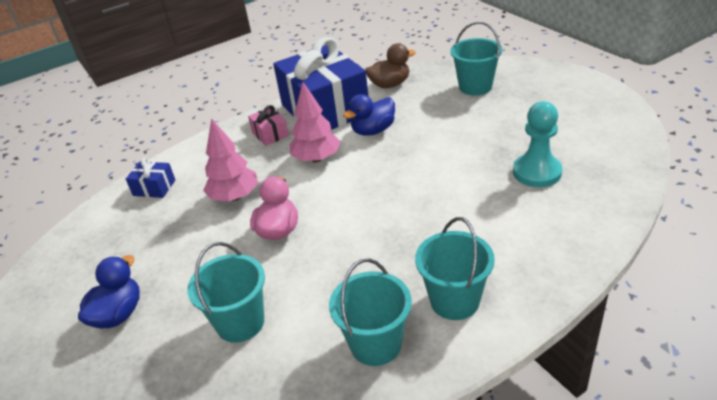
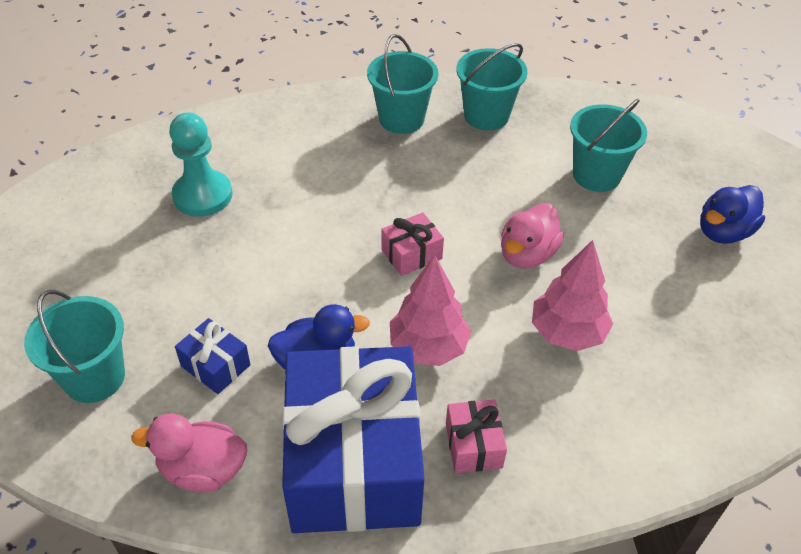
camera: 160 degrees left, 10 degrees up
blue gift [126,158,175,198] -> blue gift moved to [175,318,251,394]
brown duck [365,43,416,88] -> pink duck [131,413,247,492]
none -> pink gift [381,212,444,276]

